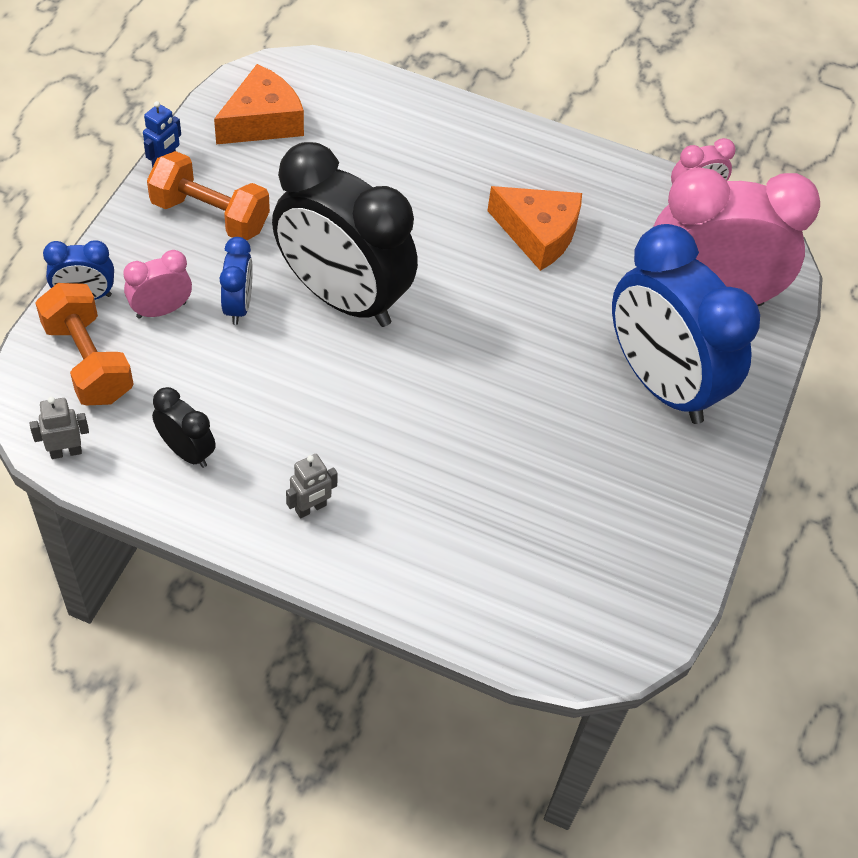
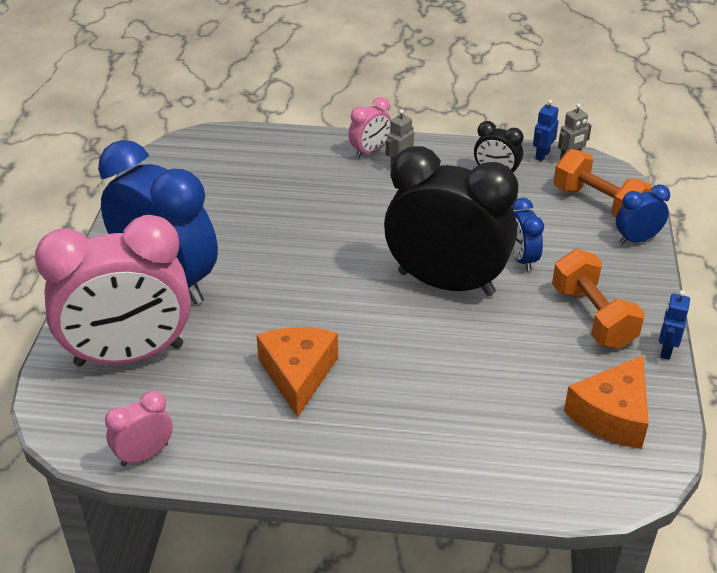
camera: 170 degrees right, 15 degrees down
pink clock [123,250,192,319] -> pink clock moved to [348,97,391,158]
orange dumbbell [147,151,270,240] -> orange dumbbell turned 60 degrees clockwise [552,249,645,349]
orange cheese [487,186,582,271] -> orange cheese turned 75 degrees clockwise [256,327,338,418]
none -> blue robot [533,100,559,161]

